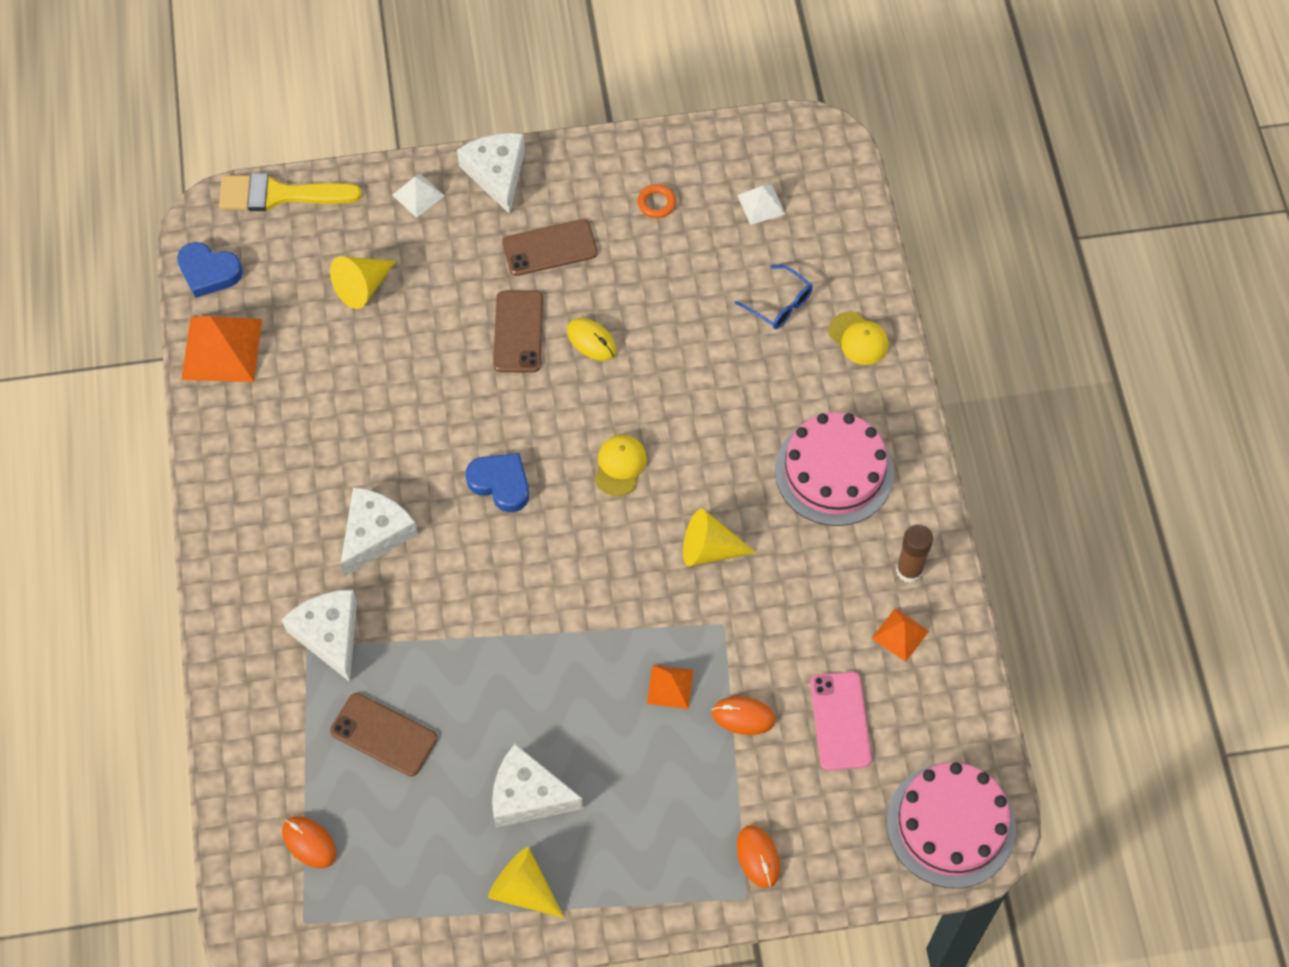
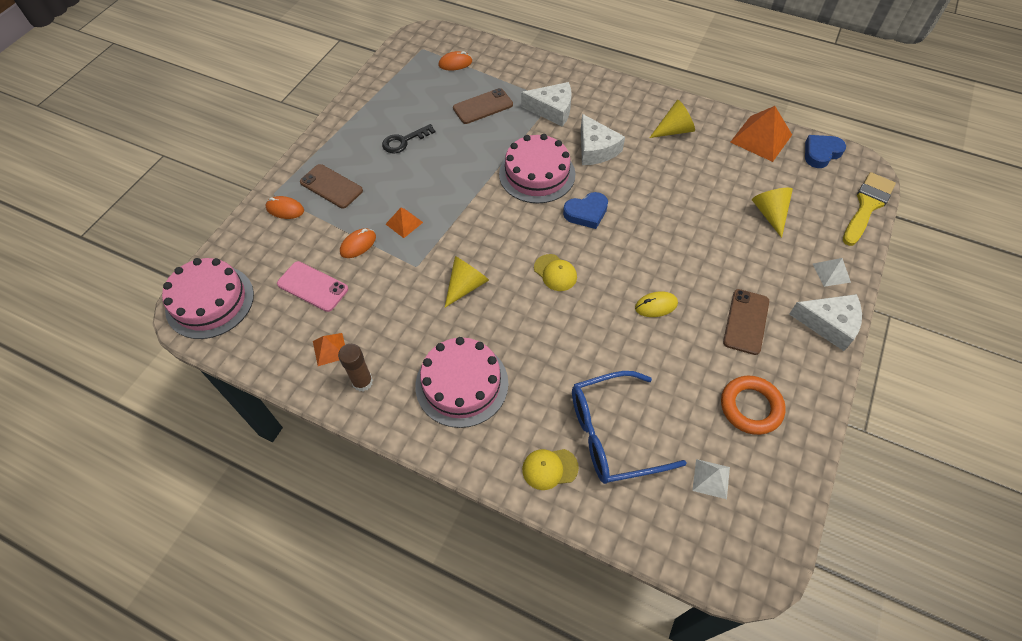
camera: 125 degrees right, 5 degrees down
yellow cone [488,847,564,918] -> yellow cone moved to [649,100,695,138]
white cheese [492,744,584,827] -> black key [382,124,435,153]
brown phone [493,291,543,373] -> brown phone moved to [300,164,363,208]
orange ring [637,184,676,218] -> orange ring [721,376,786,435], size x1.90
blue glasses [735,265,813,329] -> blue glasses [572,371,687,484], size x1.96
none -> pink cake [499,134,575,203]

